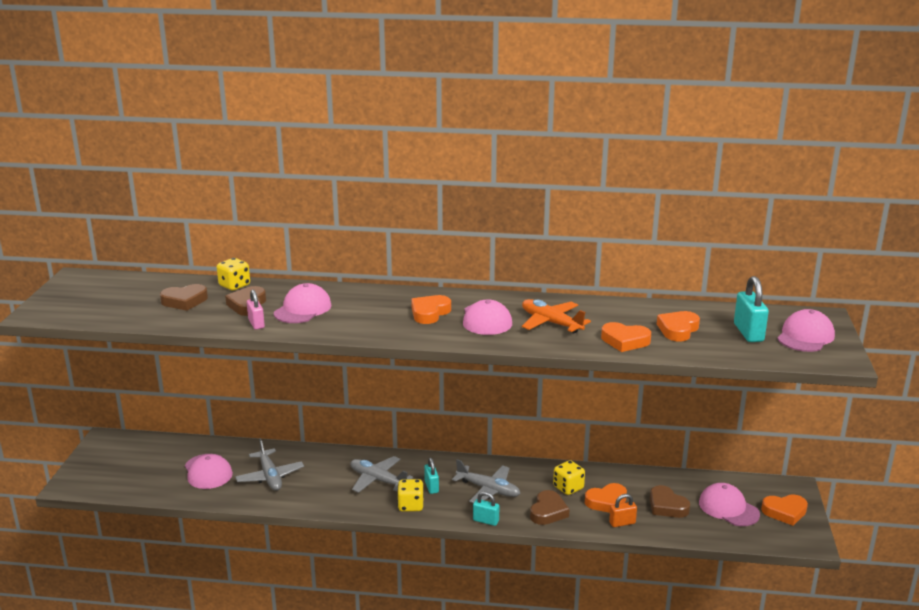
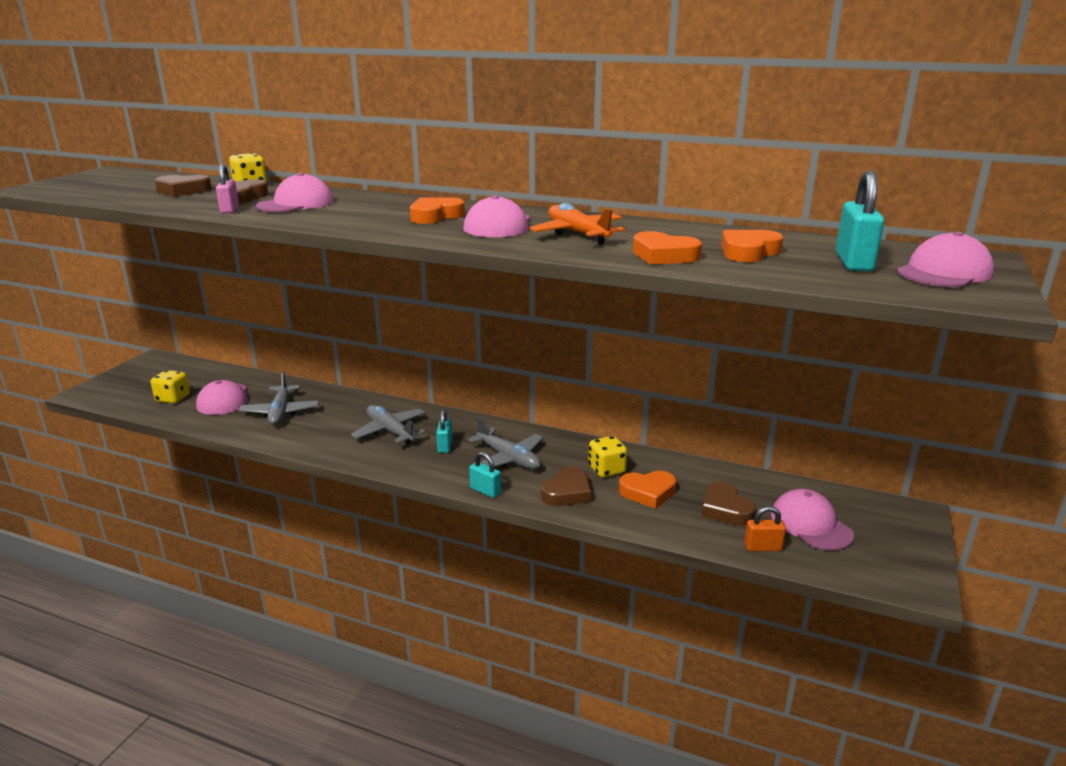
camera: 15 degrees right, 0 degrees up
yellow dice [397,479,424,512] -> yellow dice moved to [150,370,190,404]
orange padlock [609,494,637,527] -> orange padlock moved to [744,506,786,551]
orange heart [761,494,808,526] -> none

